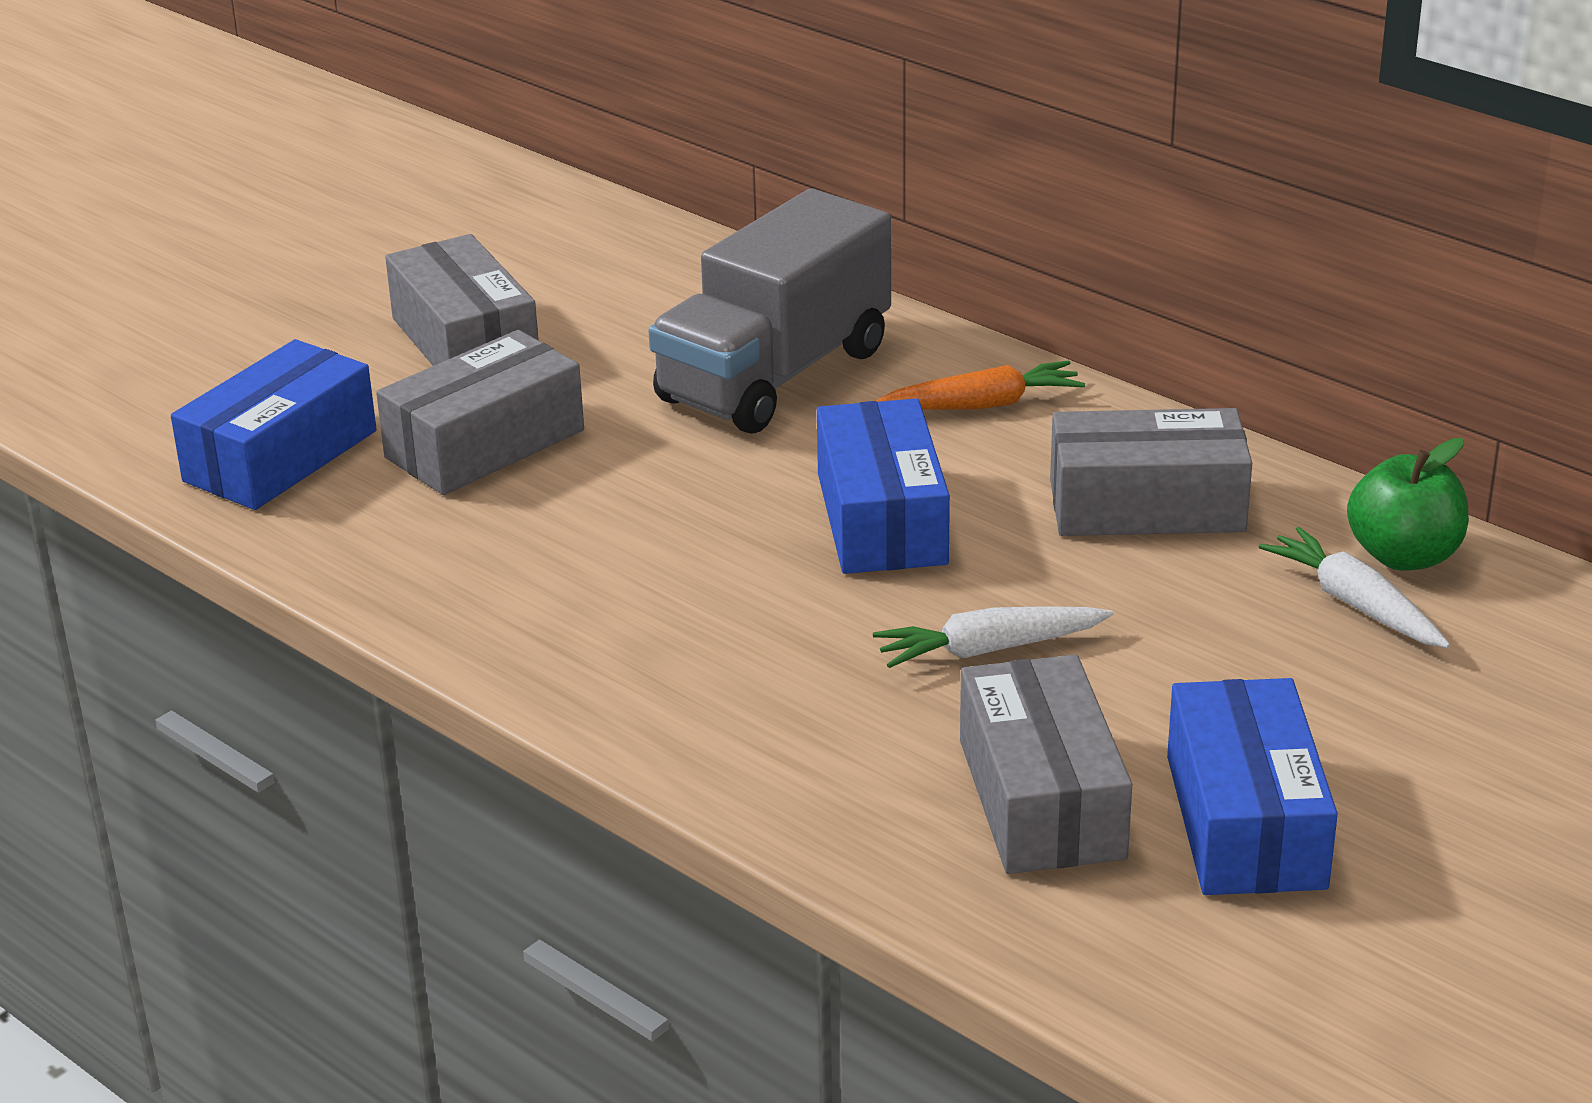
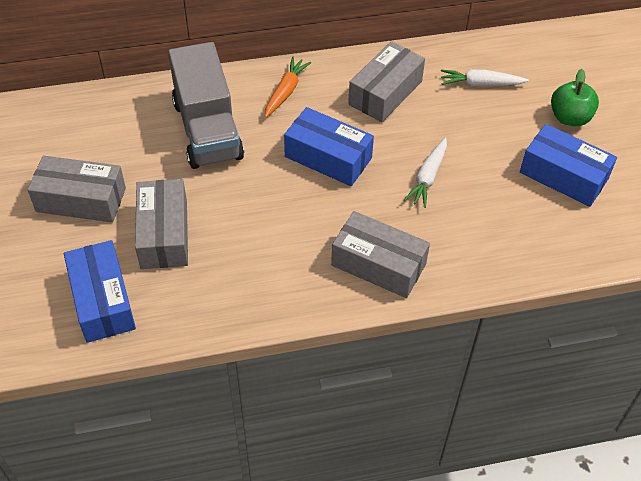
camera: 55 degrees left, 20 degrees up
grey box [960,655,1132,874] -> grey box moved to [331,211,430,298]
green apple [1347,438,1469,571] -> green apple moved to [551,69,599,126]

